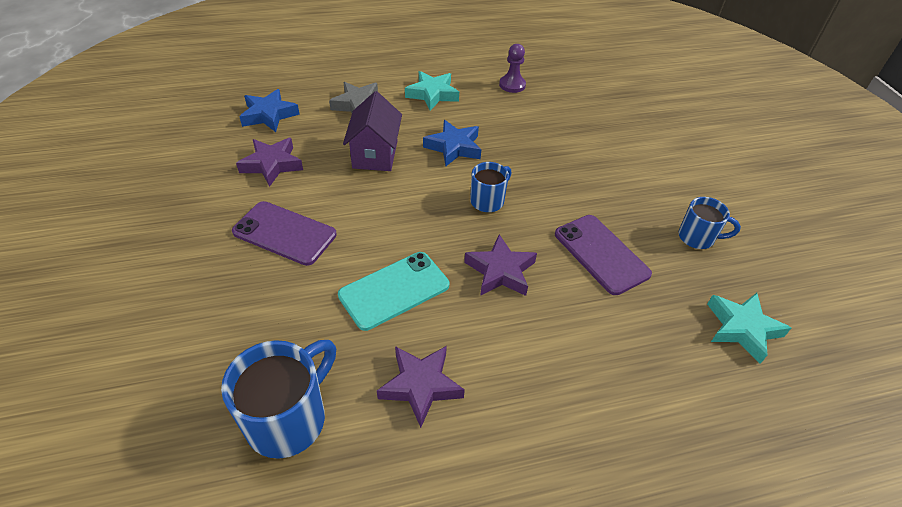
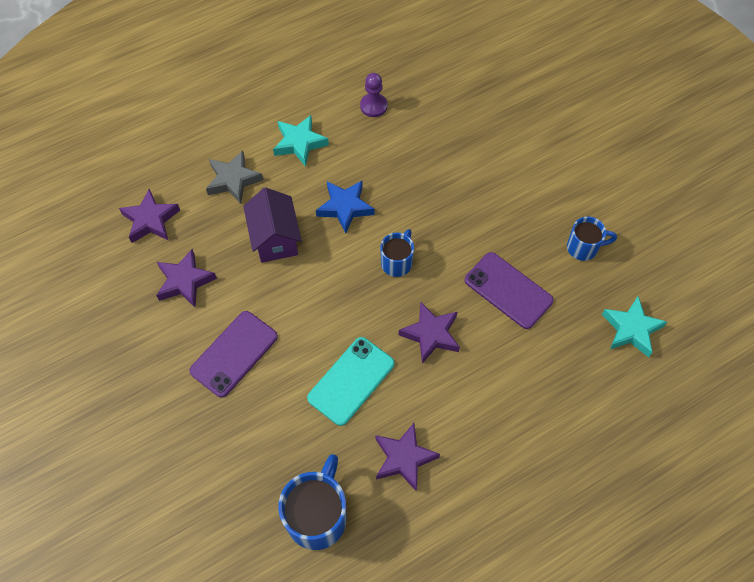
camera: 15 degrees left, 15 degrees up
purple phone [232,201,337,266] -> purple phone turned 60 degrees counterclockwise [189,311,278,398]
blue star [239,89,300,132] -> purple star [119,189,180,243]

